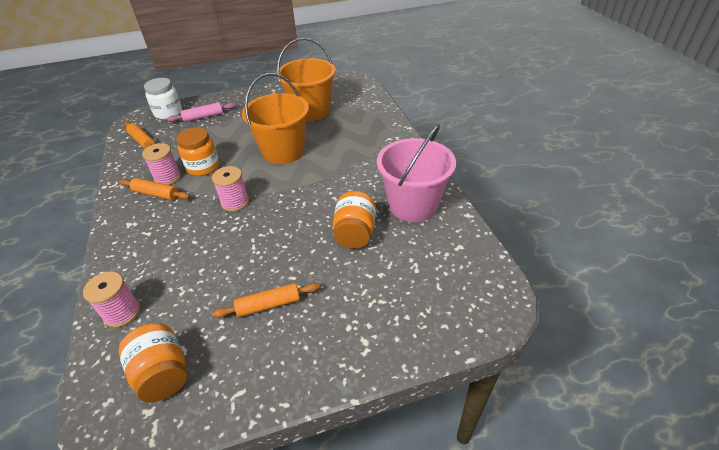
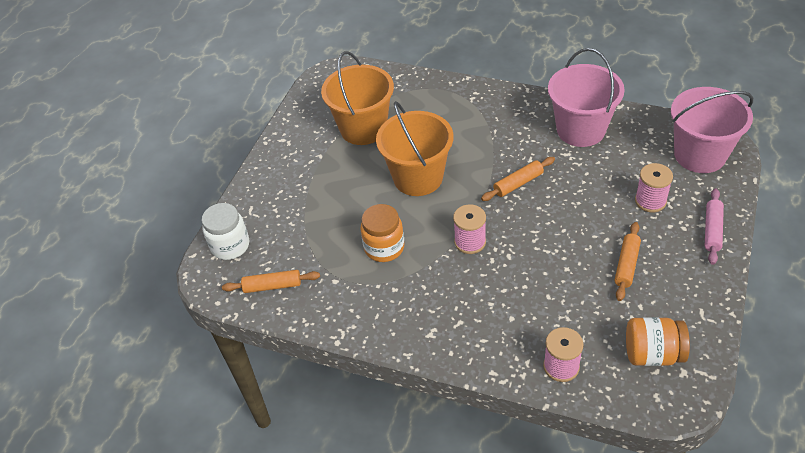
camera: 50 degrees left, 5 degrees up
orange rolling pin [119,178,190,200] -> orange rolling pin moved to [481,157,555,201]
pink spool [142,143,181,185] -> pink spool moved to [635,163,673,212]
pink rolling pin [167,102,236,122] -> pink rolling pin moved to [705,188,724,265]
orange jar [333,191,376,249] -> none
none -> pink bucket [671,87,753,173]

